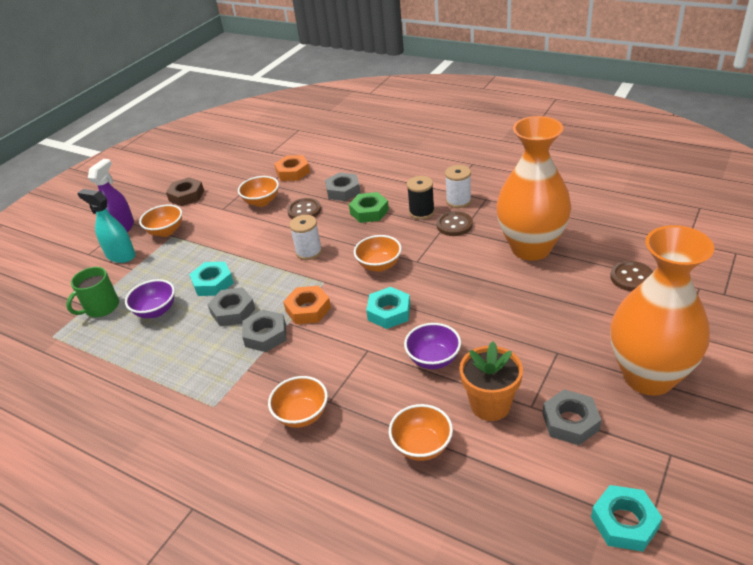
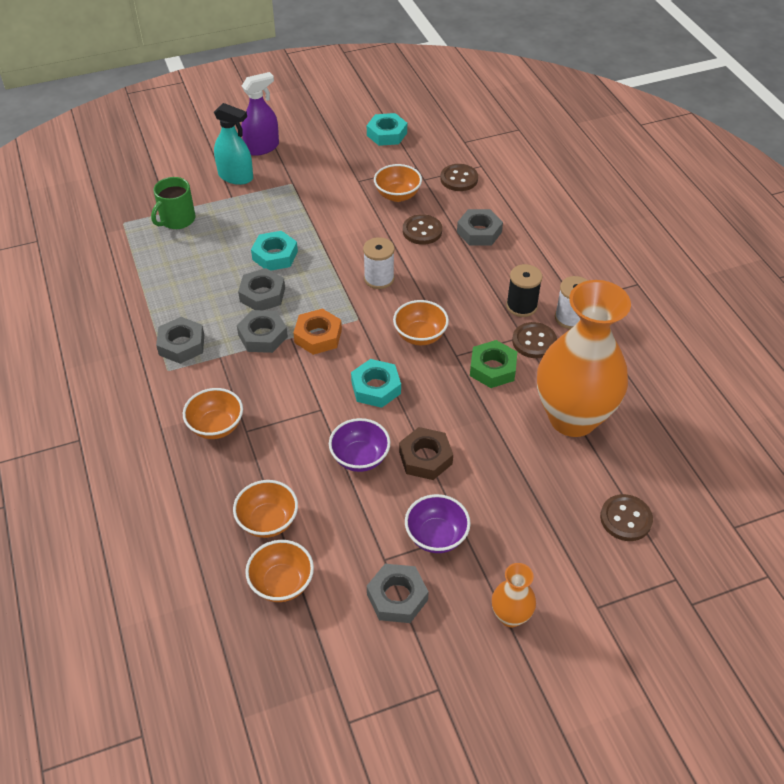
camera: 35 degrees right, 10 degrees up
green mug [66,267,119,317] -> green mug turned 45 degrees counterclockwise [151,177,195,229]
turquoise spray bottle [77,189,136,263] -> turquoise spray bottle turned 135 degrees clockwise [214,103,253,185]
purple bowl [125,279,175,318] -> purple bowl moved to [405,494,471,553]
orange bowl [139,204,182,237] -> orange bowl moved to [245,540,314,602]
brown nut [166,177,204,206] -> brown nut moved to [399,427,453,480]
orange nut [274,155,310,181] -> brown button [440,164,478,191]
green nut [349,192,389,223] -> green nut moved to [470,340,517,388]
orange flower pot [459,341,523,421] -> none
turquoise nut [591,485,663,552] -> turquoise nut moved to [367,113,407,146]
orange vase [610,225,714,396] -> orange vase [492,563,536,627], size x0.43
none -> grey nut [156,317,204,364]

